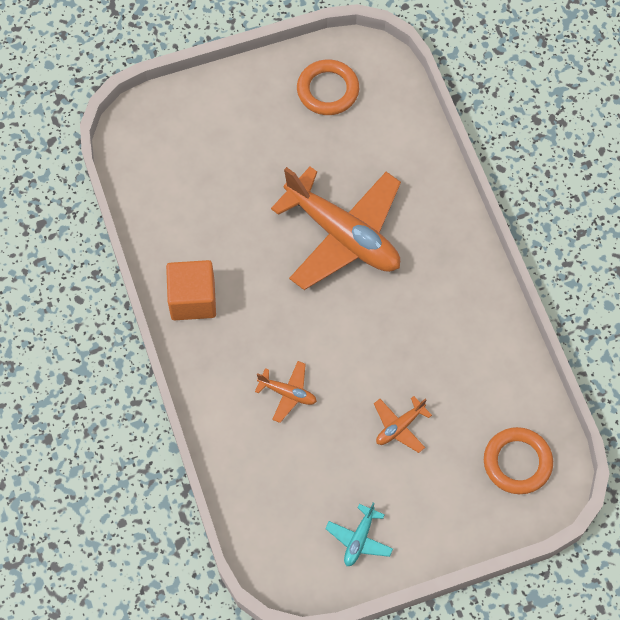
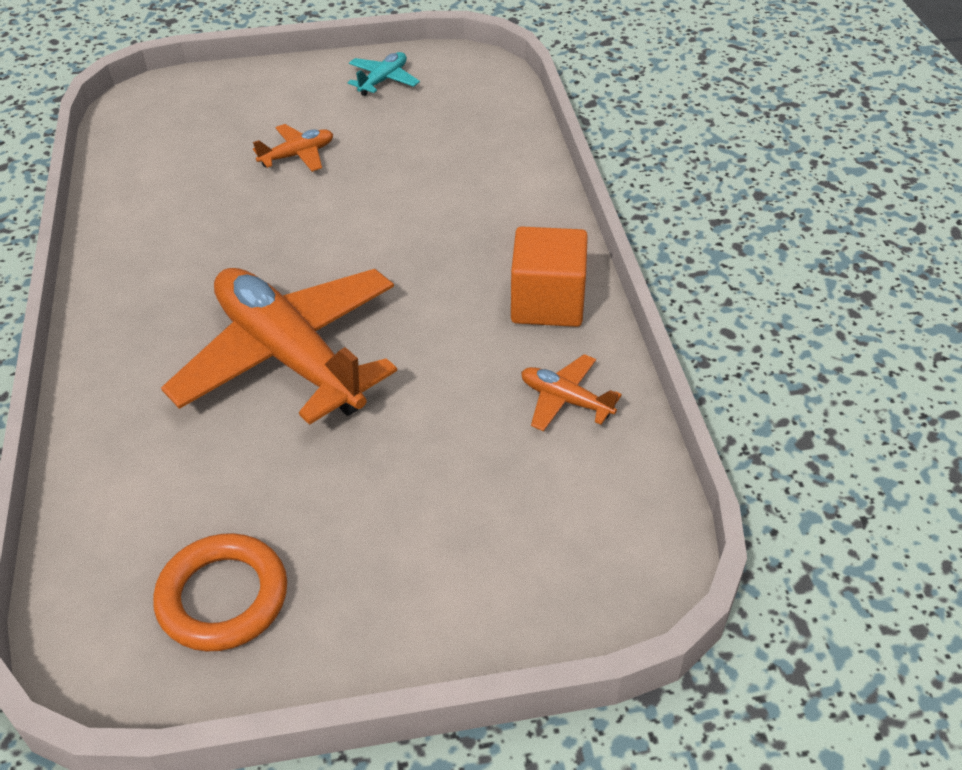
camera: 170 degrees left, 20 degrees down
orange plane [255,361,317,423] -> orange plane moved to [521,354,622,431]
orange ring [484,427,553,494] -> none

